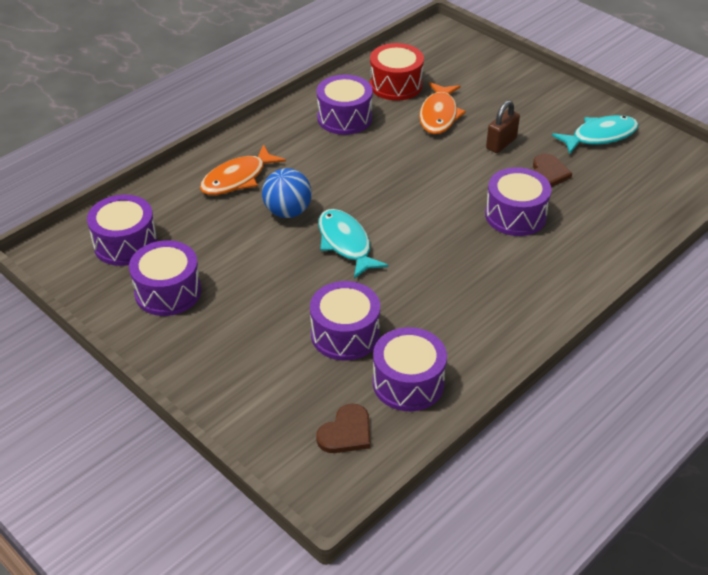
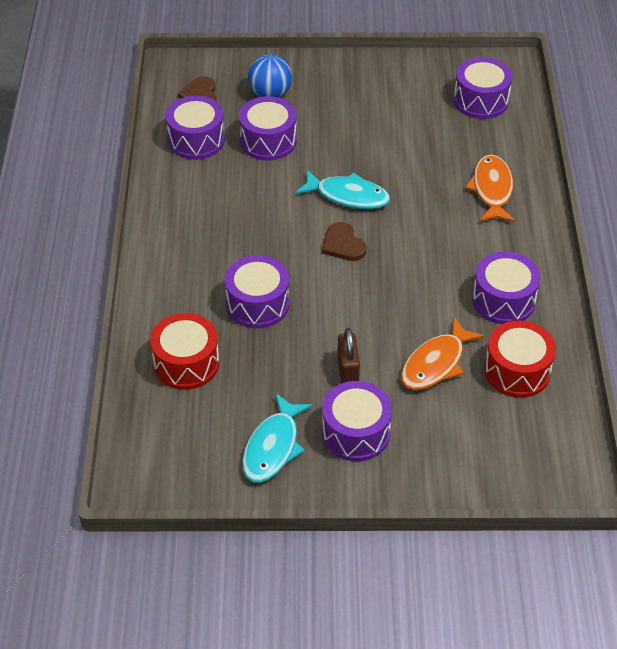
camera: 135 degrees right, 5 degrees up
purple drum [129,240,201,316] -> purple drum moved to [322,381,392,461]
blue ball [262,168,312,218] -> blue ball moved to [248,55,292,98]
orange fish [419,82,466,134] -> orange fish turned 105 degrees counterclockwise [401,317,485,390]
brown heart [533,154,572,187] -> brown heart moved to [322,222,366,261]
none -> red drum [150,313,220,390]

